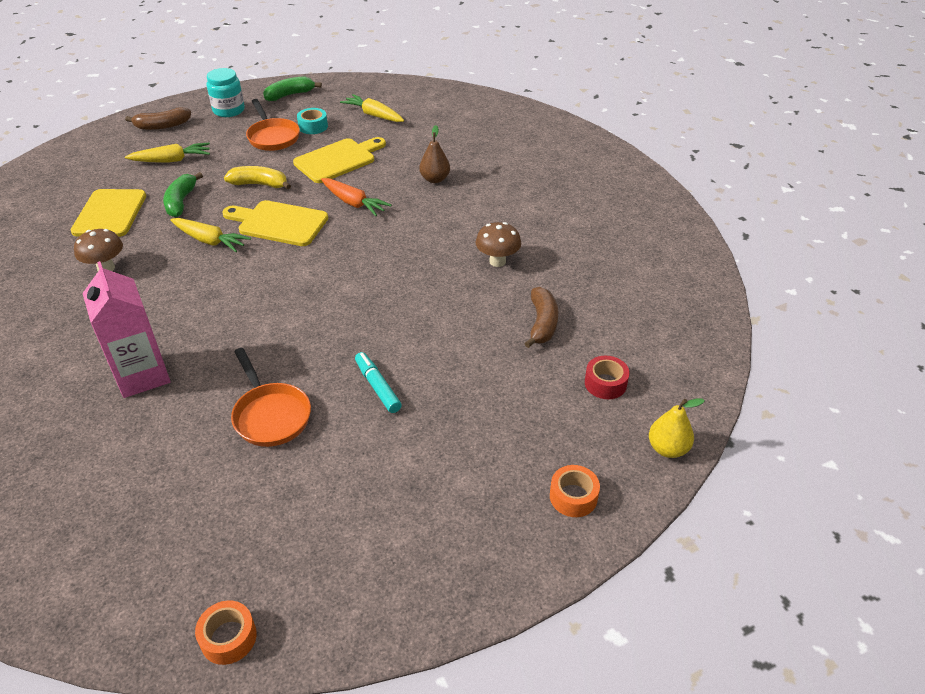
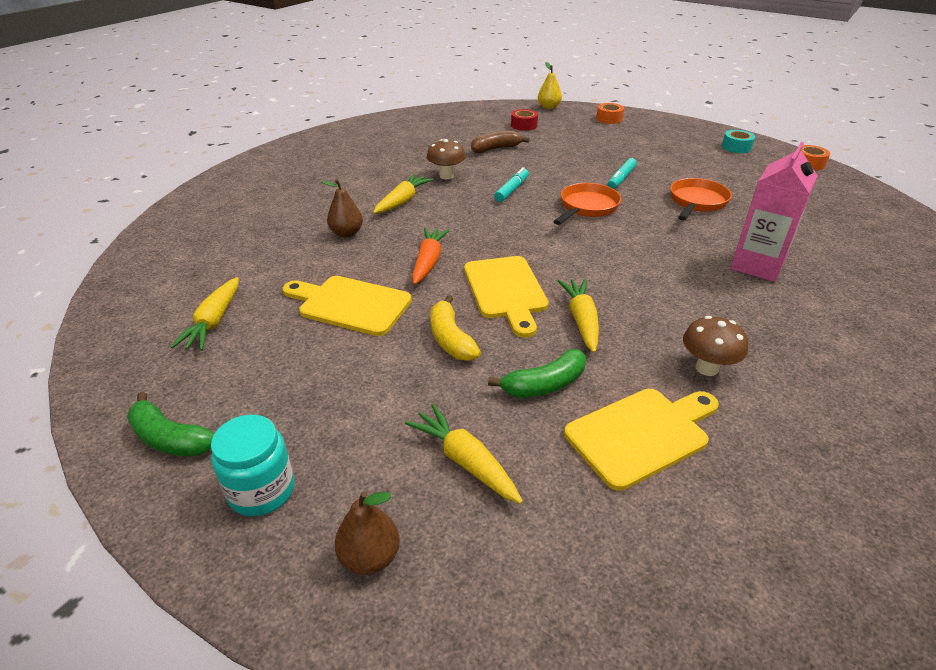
camera: 120 degrees left, 5 degrees down
brown banana [125,108,191,130] -> brown pear [335,491,400,575]
orange pan [246,99,300,151] -> orange pan moved to [553,183,621,225]
turquoise tape [297,108,328,134] -> turquoise tape moved to [722,130,755,153]
none -> yellow carrot [373,174,433,214]
none -> turquoise marker [494,167,529,202]

